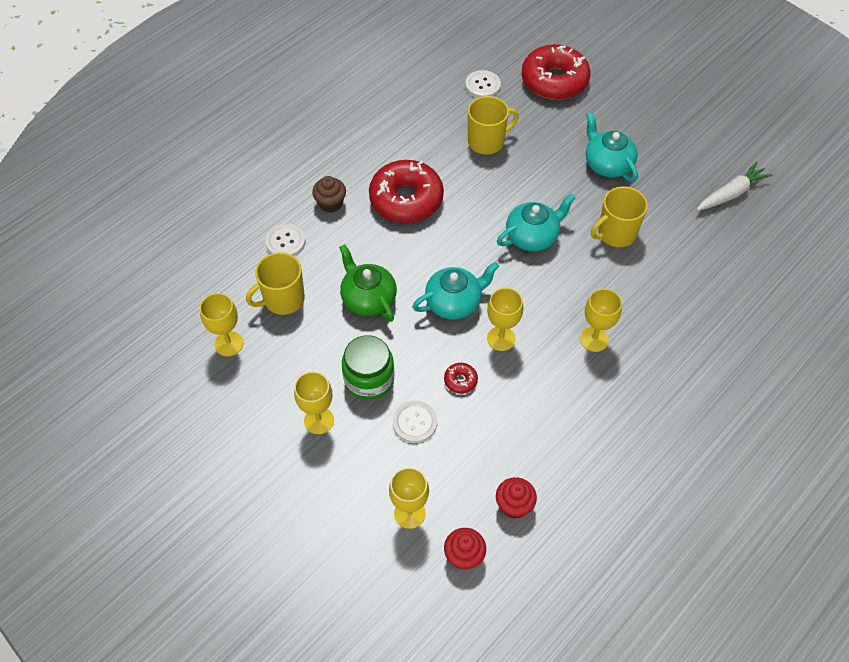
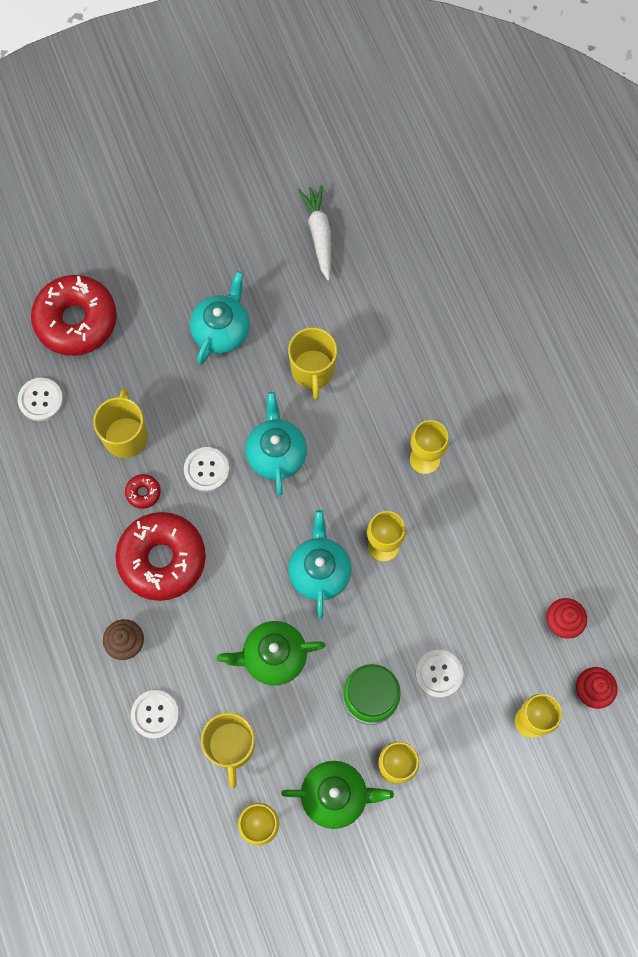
camera: 65 degrees left, 15 degrees up
red donut [444,363,478,394] -> red donut moved to [125,474,161,509]
turquoise teapot [586,112,638,182] -> turquoise teapot turned 120 degrees clockwise [190,271,250,364]
none -> white button [184,447,229,492]
none -> green teapot [281,761,394,829]

